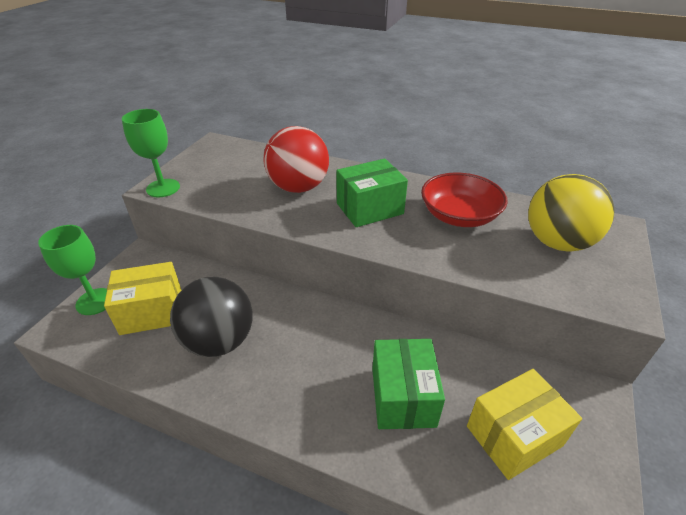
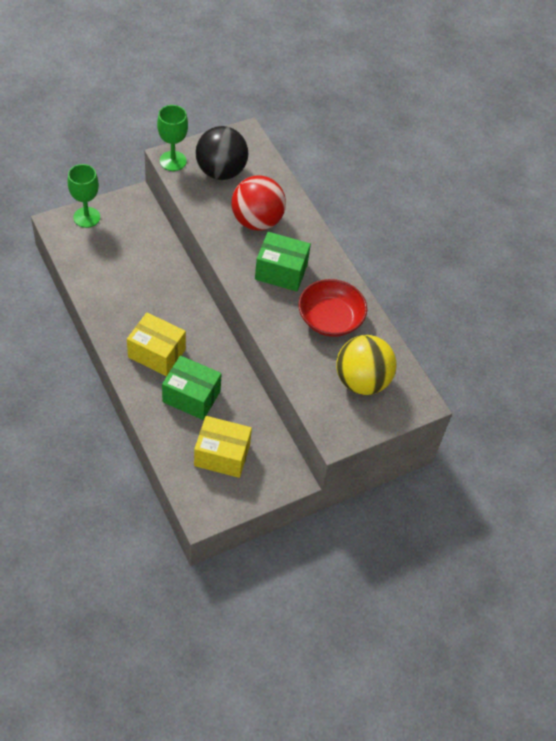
camera: 35 degrees right, 15 degrees up
yellow box [104,262,181,335] -> yellow box moved to [127,313,186,376]
black ball [170,277,253,357] -> black ball moved to [195,126,248,180]
green box [372,339,445,429] -> green box turned 75 degrees clockwise [162,356,221,420]

